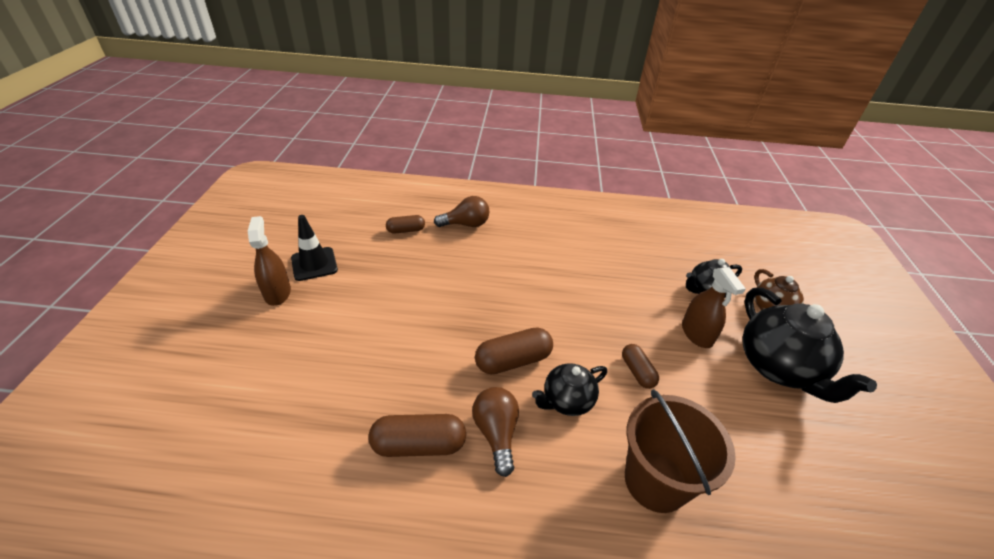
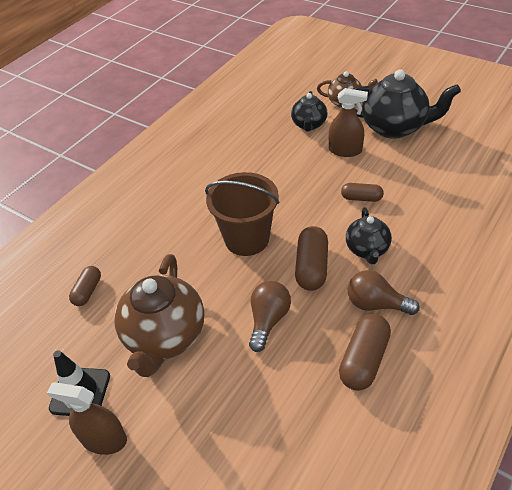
camera: 55 degrees left, 5 degrees up
brown light bulb [434,196,489,227] -> brown light bulb moved to [249,281,291,352]
brown bucket [625,389,736,513] -> brown bucket moved to [205,172,279,256]
none -> brown teapot [114,254,204,377]

